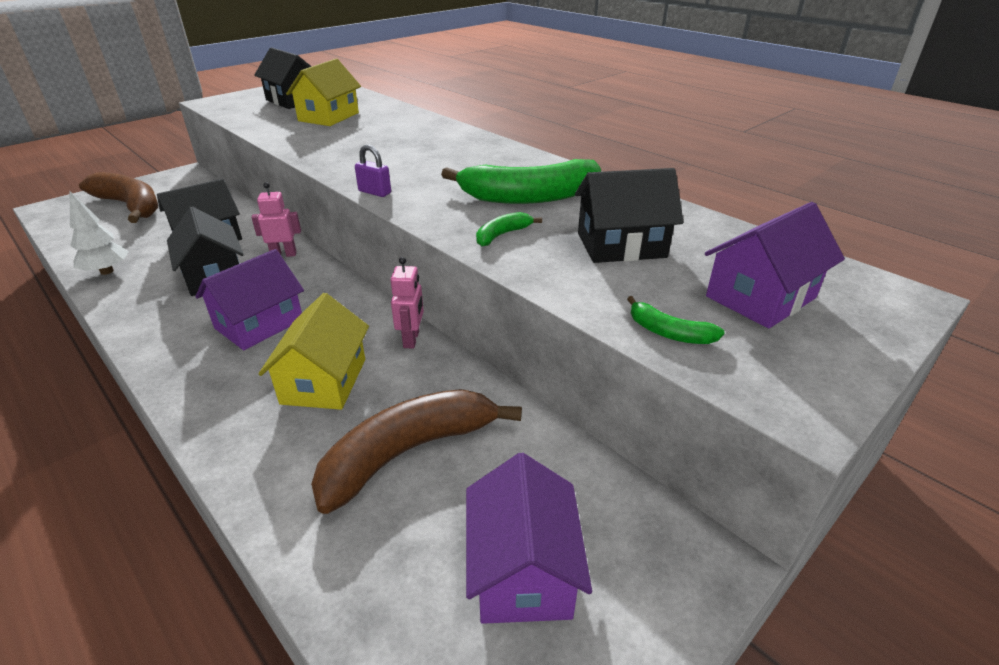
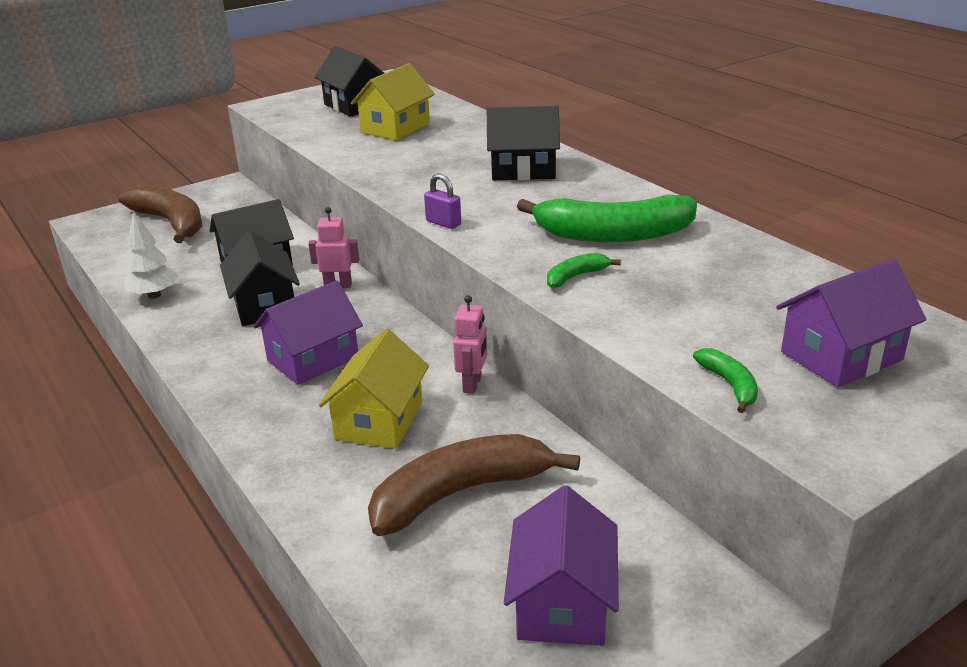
camera: 10 degrees right, 5 degrees down
black house [575,168,683,263] -> black house moved to [487,106,560,180]
green banana [627,296,725,344] -> green banana turned 150 degrees counterclockwise [693,348,758,413]

